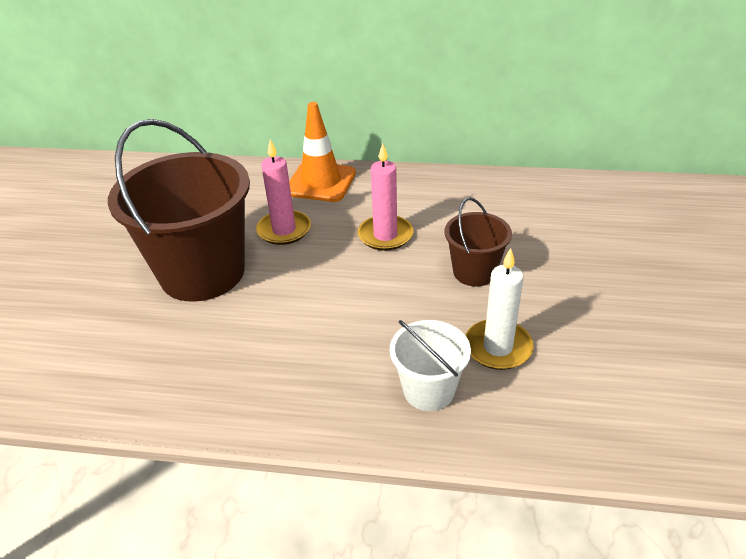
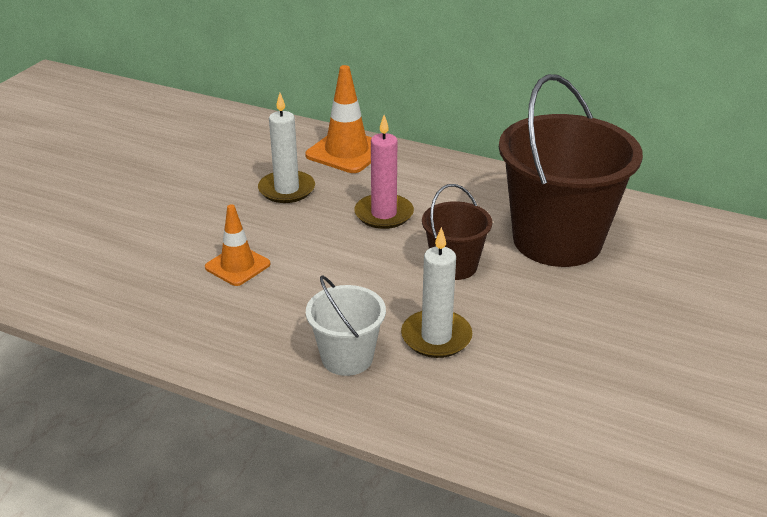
camera: 15 degrees right, 5 degrees down
brown bucket [108,119,250,302] -> brown bucket moved to [499,74,643,267]
pink candle [256,140,311,245] -> white candle [258,93,315,203]
none -> orange traffic cone [205,204,270,286]

